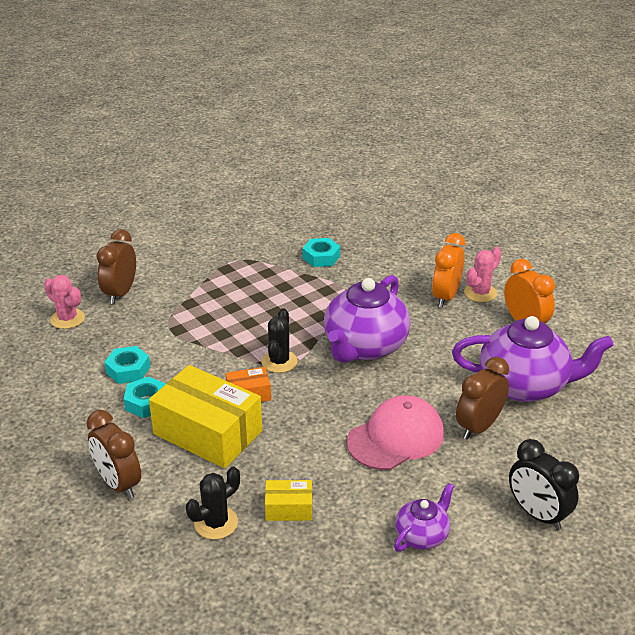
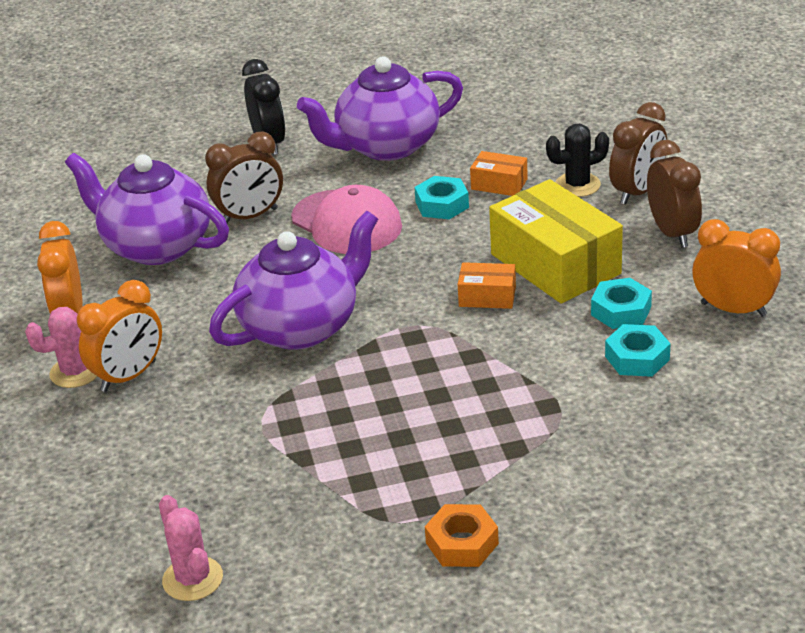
camera: 155 degrees left, 0 degrees up
pink cactus [44,275,85,329] -> pink cactus moved to [159,495,223,601]
brown clock [96,229,136,304] -> brown clock moved to [609,102,667,205]
black cactus [261,308,298,373] -> none
yellow box [265,480,312,521] -> orange box [470,151,528,196]
turquoise nut [303,238,340,267] -> turquoise nut moved to [414,176,469,219]
pink cap [347,395,444,470] -> pink cap turned 120 degrees counterclockwise [291,185,402,254]
purple teapot [394,483,454,551] -> purple teapot [297,56,463,161], size x1.96
none -> orange nut [425,504,499,567]
none -> orange clock [692,219,781,317]

